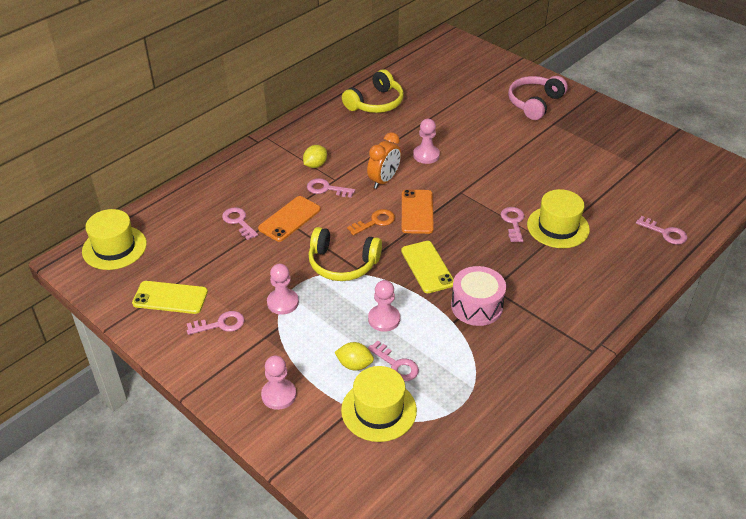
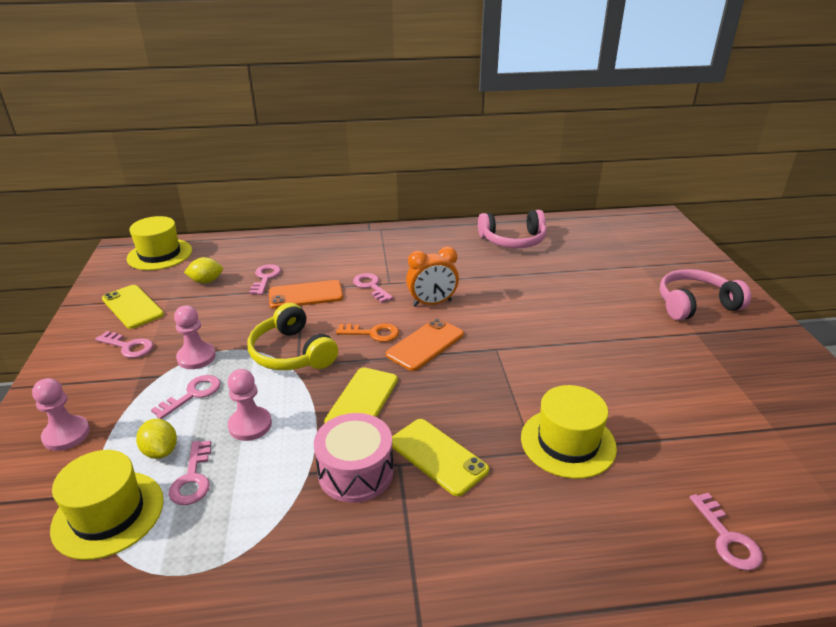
camera: 40 degrees right, 10 degrees down
yellow lemon [303,145,327,168] -> yellow lemon moved to [184,257,223,283]
yellow headphones [342,69,404,113] -> pink headphones [478,210,547,248]
pink pawn [413,119,440,164] -> none
pink key [501,207,525,242] -> pink key moved to [151,375,221,419]
none -> yellow phone [392,419,489,496]

